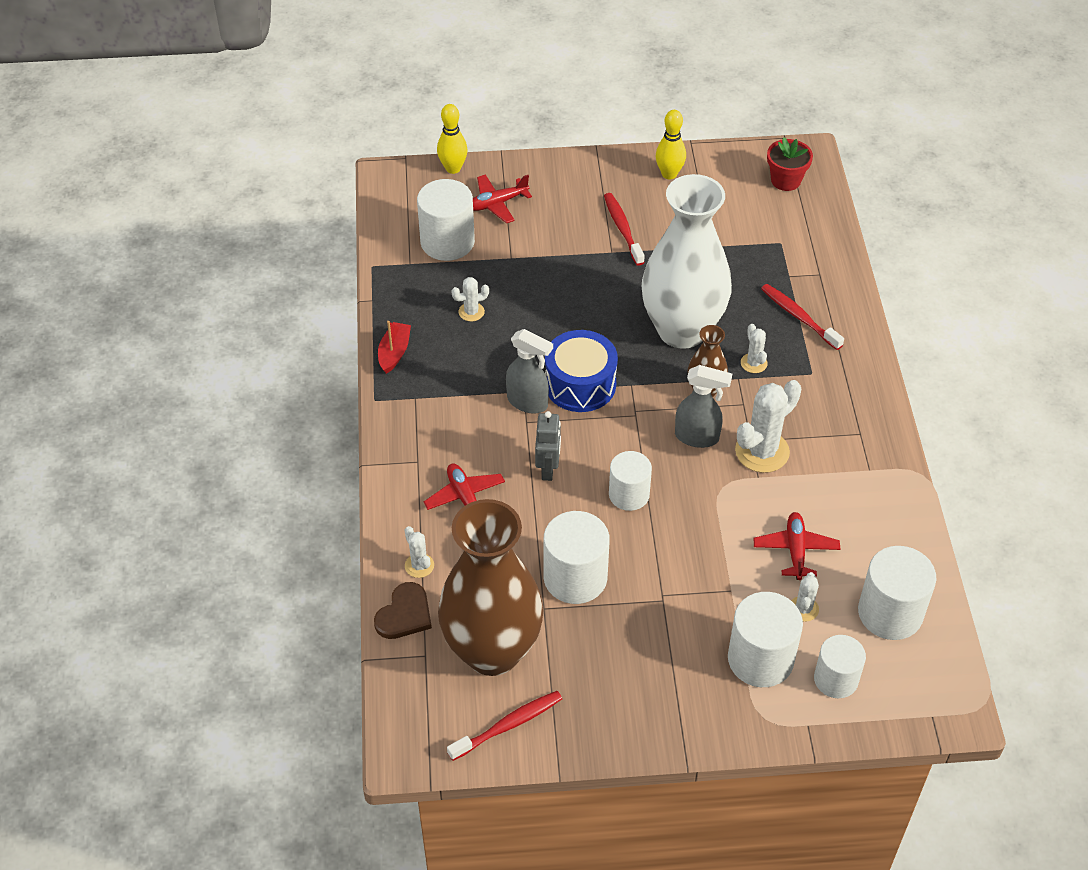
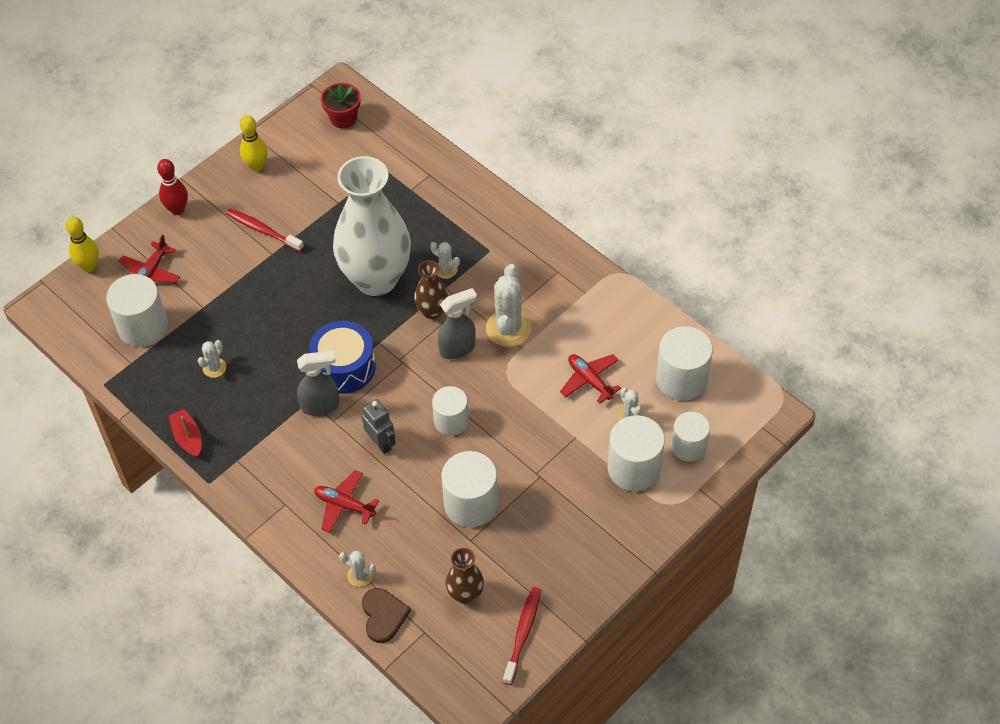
camera: 40 degrees left, 5 degrees up
brown vase [438,499,543,676] -> brown vase [446,548,484,604], size x0.44
red toothbrush [761,284,844,350] -> none
none -> red bowling pin [157,159,188,215]

